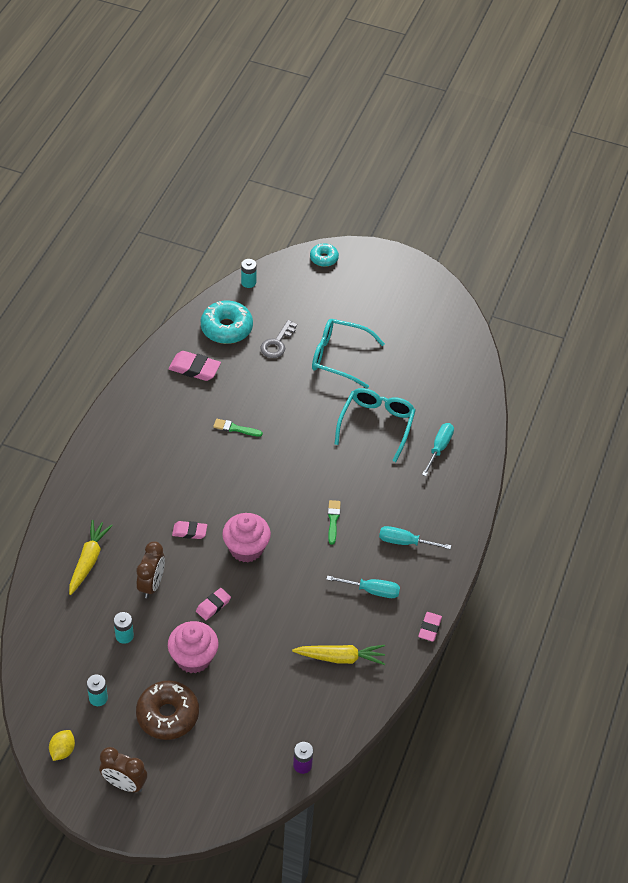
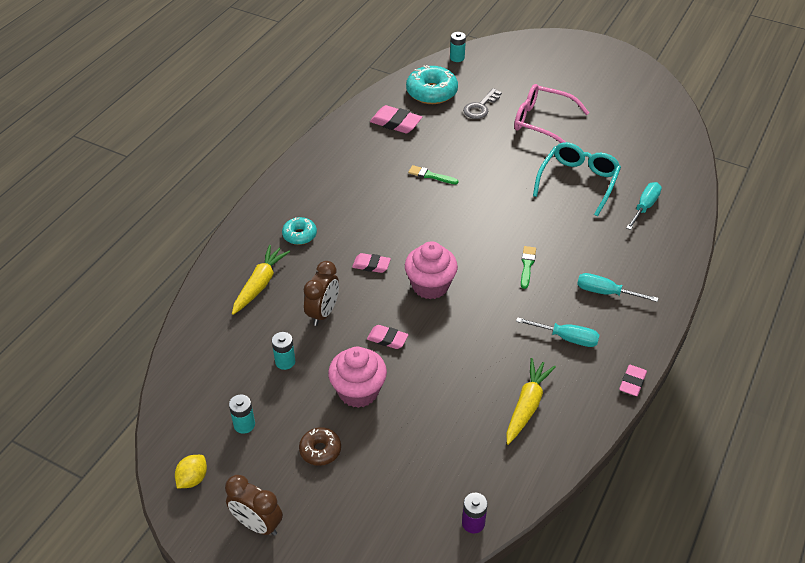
camera: 10 degrees right, 5 degrees down
brown donut [136,680,199,740] -> brown donut [299,427,341,466], size x0.57
pink eraser [196,588,231,620] -> pink eraser turned 60 degrees clockwise [367,325,409,349]
yellow carrot [292,645,385,665] -> yellow carrot turned 75 degrees counterclockwise [507,358,556,445]
turquoise donut [310,243,339,267] -> turquoise donut moved to [282,217,317,245]
turquoise glasses [312,319,385,388] -> pink glasses [514,84,589,143]

